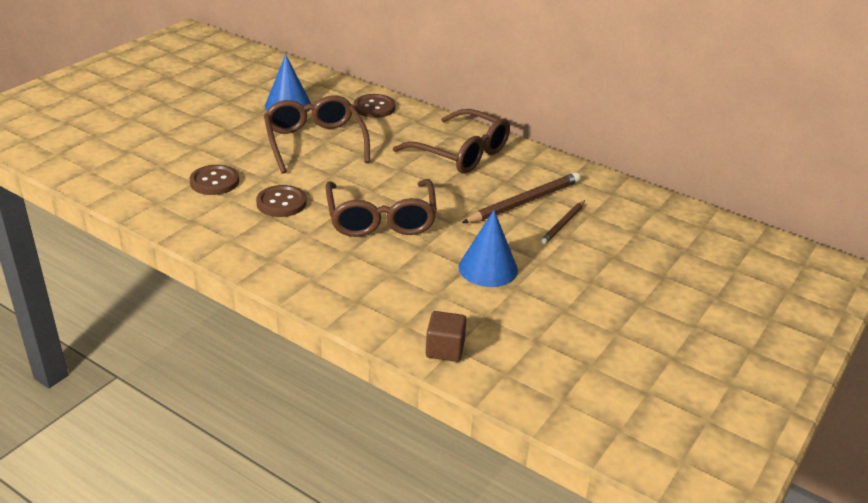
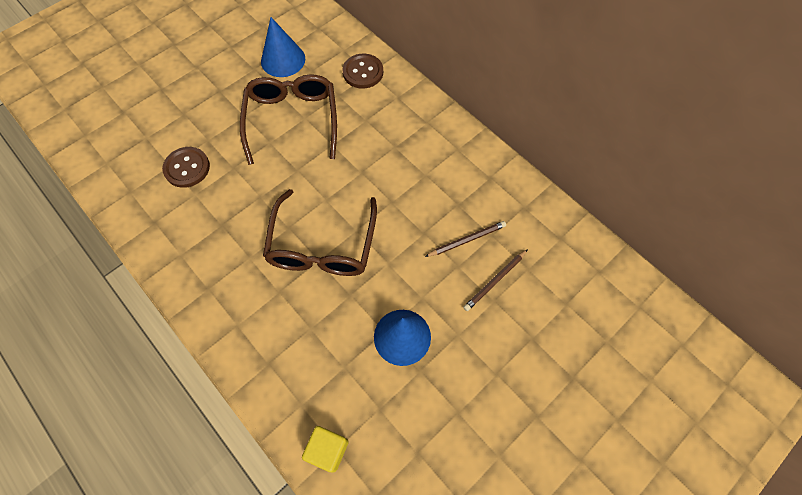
camera: 15 degrees right, 30 degrees up
brown button [256,185,307,217] -> none
brown glasses [393,109,510,174] -> none
brown cube [426,311,467,362] -> yellow cube [302,426,349,472]
brown pencil [462,172,581,223] -> brown pencil [425,221,506,257], size x0.59

